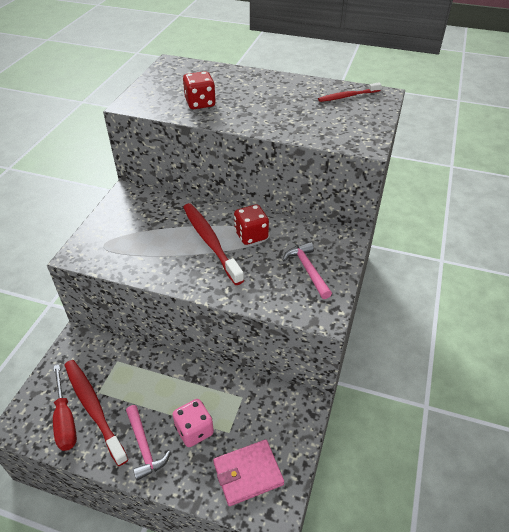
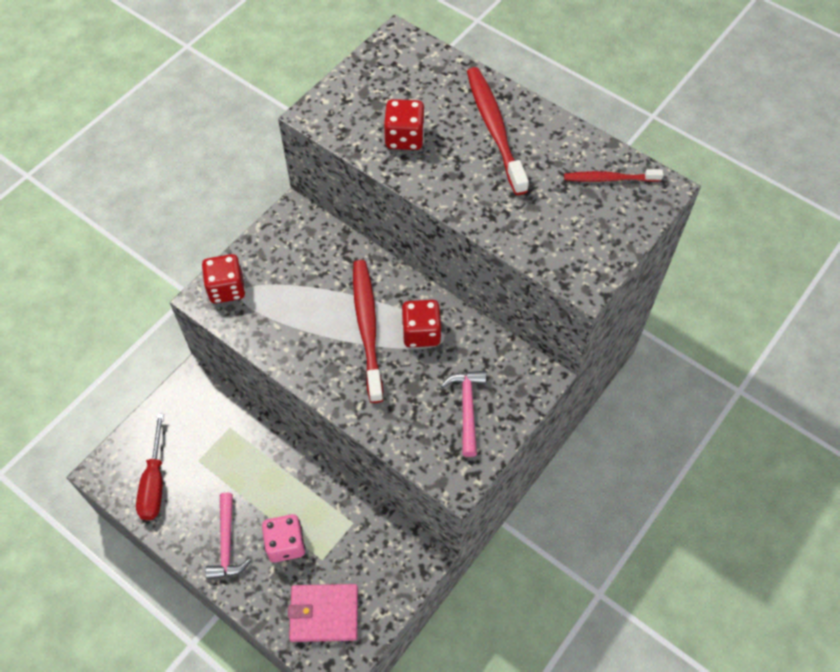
camera: 20 degrees right, 15 degrees up
red toothbrush [64,360,129,466] -> red toothbrush moved to [467,67,529,195]
none -> red dice [202,254,245,304]

